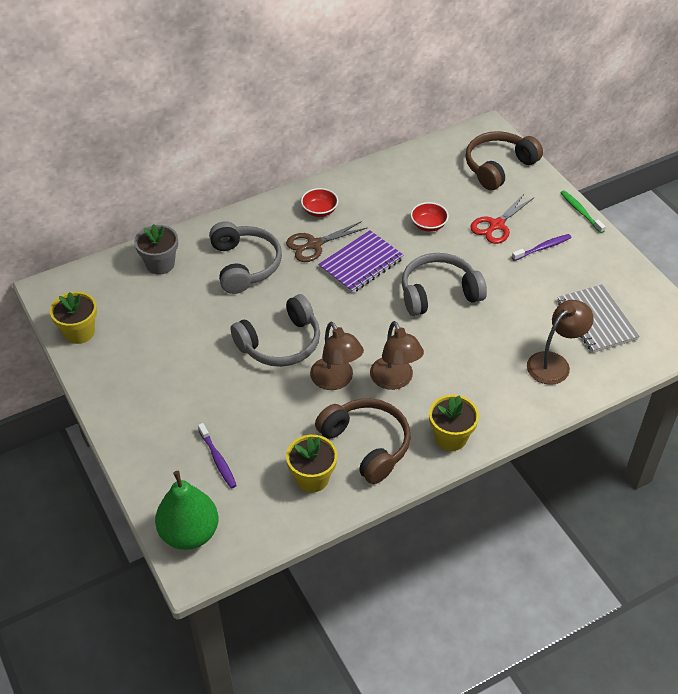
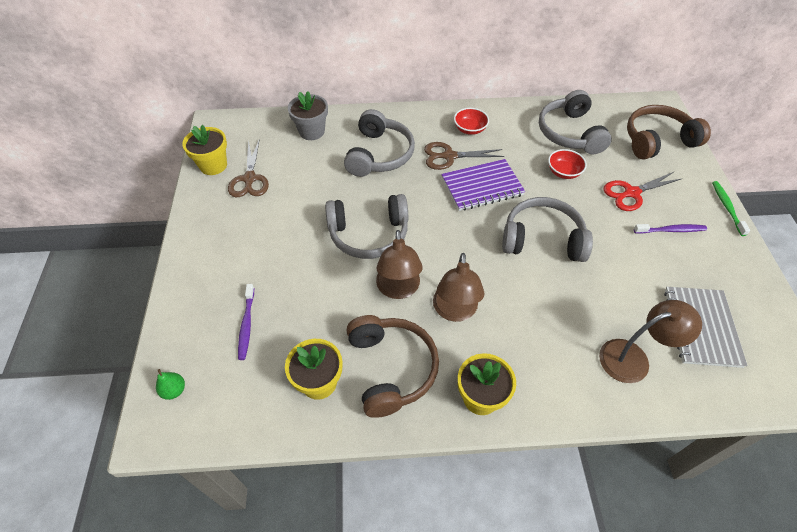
camera: 25 degrees right, 5 degrees up
green pear [155,471,218,550] -> green pear [156,369,185,400], size x0.42
none -> brown scissors [228,139,269,197]
none -> grey headphones [539,90,612,154]

